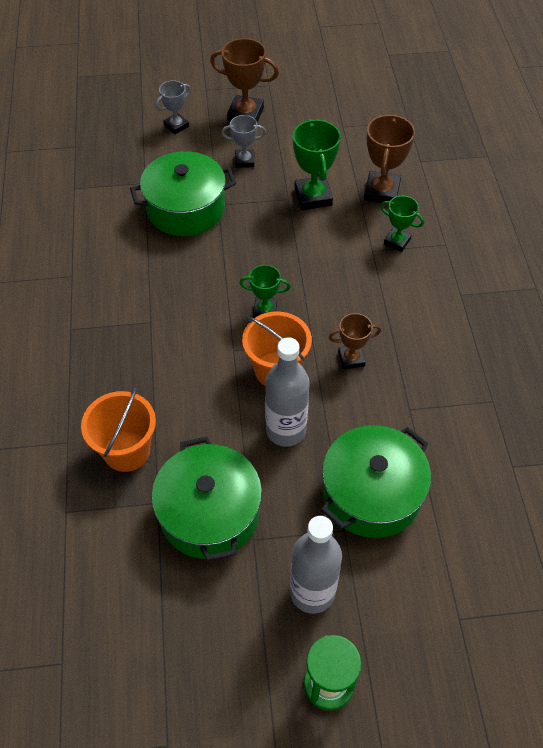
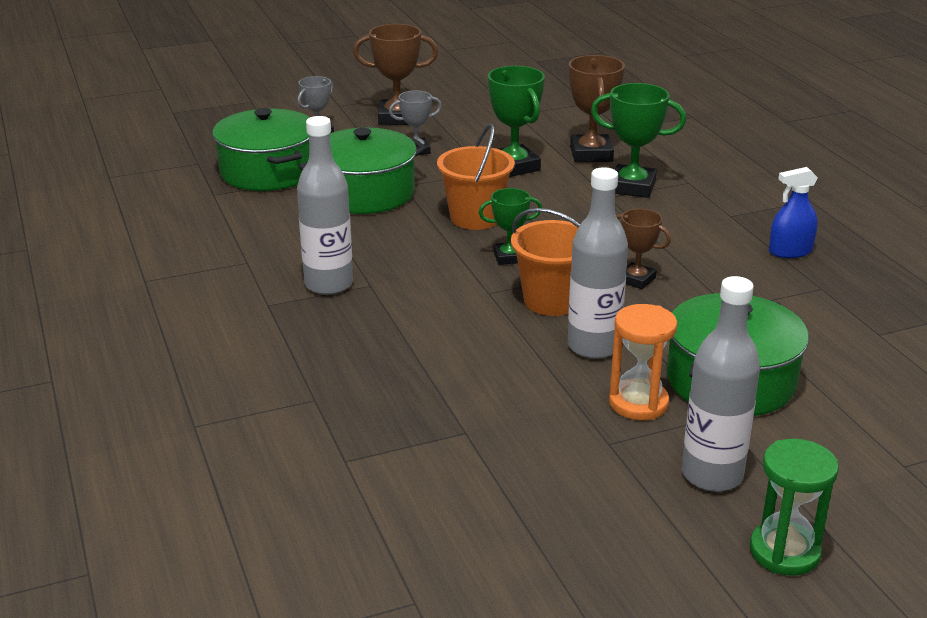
camera: 15 degrees left, 25 degrees down
orange bucket [81,388,156,472] -> orange bucket moved to [437,124,515,230]
green pot [151,436,262,562] -> green pot moved to [212,108,310,191]
brown trophy [329,313,381,370] -> brown trophy turned 60 degrees clockwise [616,209,671,289]
green trophy [381,196,424,252] -> green trophy [591,83,686,198], size x1.63
none -> grey bottle [297,116,353,295]
none -> orange hourglass [609,304,677,420]
none -> blue spray bottle [769,167,818,258]

